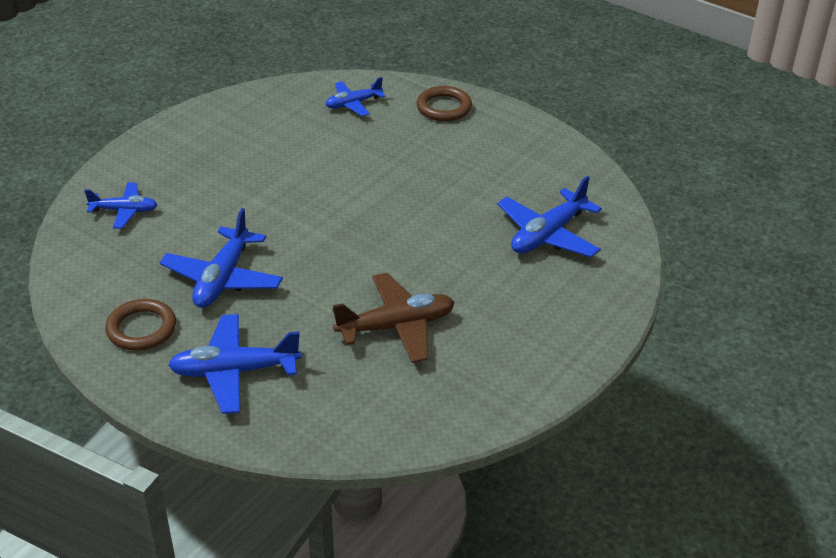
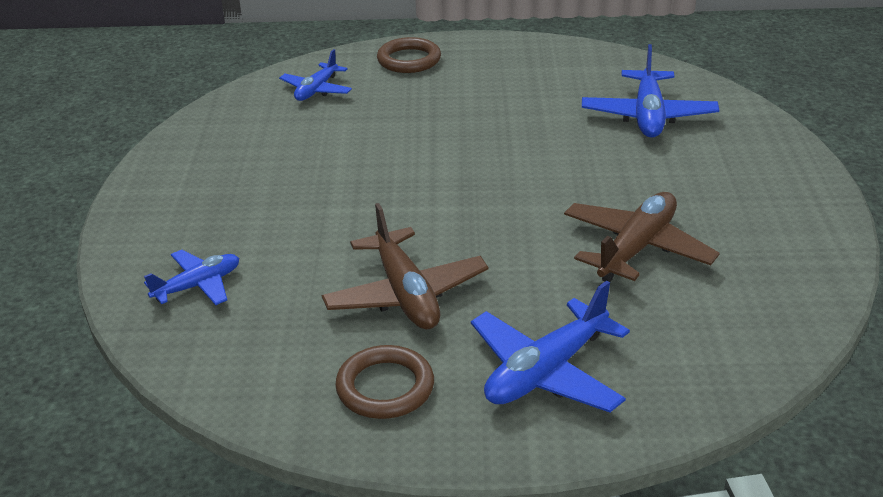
camera: 35 degrees left, 5 degrees down
blue plane [160,208,283,308] -> brown plane [322,203,488,329]

